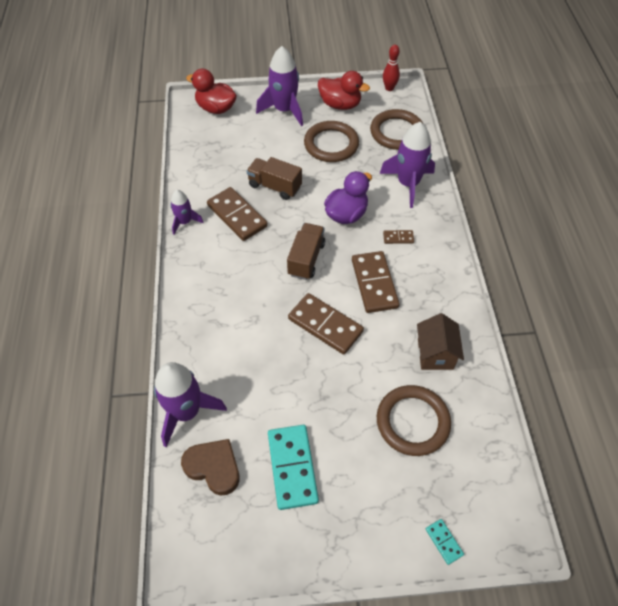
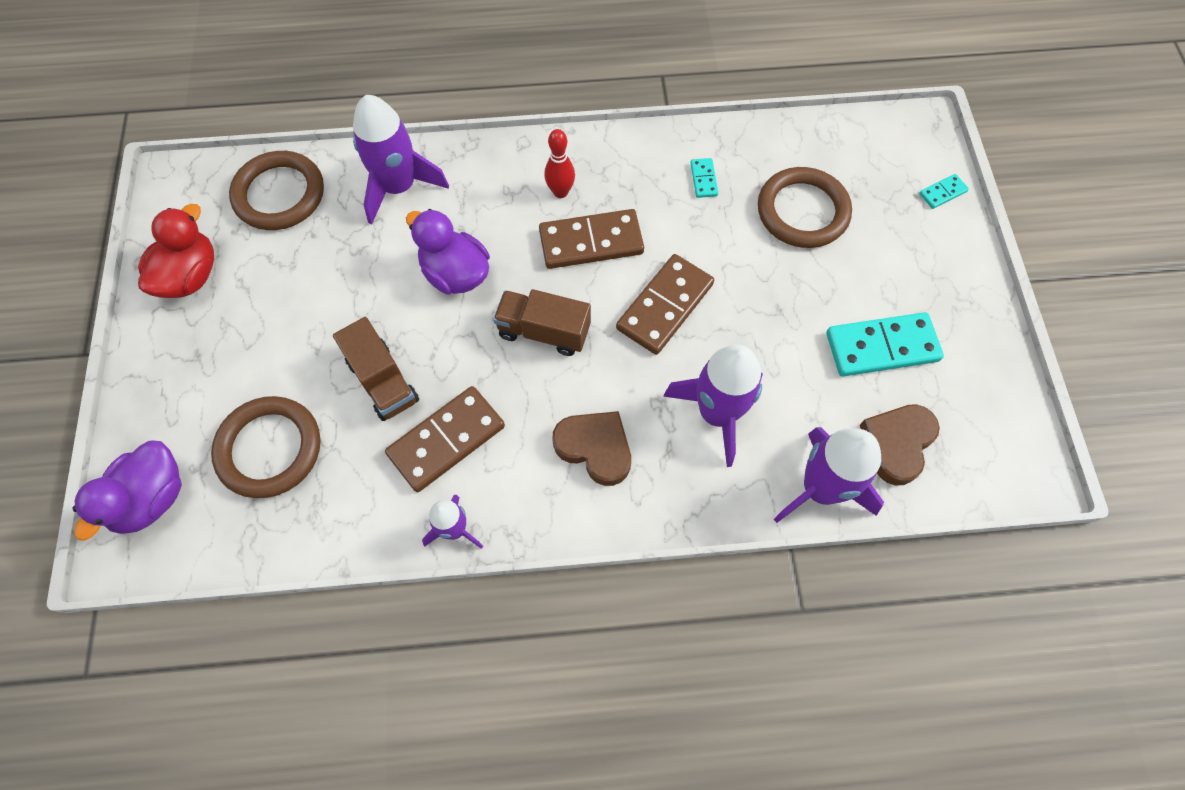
camera: 90 degrees left, 10 degrees up
red duck [186,69,237,114] -> purple duck [72,440,182,541]
brown truck [246,157,302,200] -> brown truck turned 60 degrees counterclockwise [333,317,419,421]
purple rocket [256,46,303,126] -> purple rocket moved to [663,345,763,467]
brown ring [304,121,359,162] -> brown ring moved to [211,396,321,498]
red bowling pin [383,44,400,91] -> red bowling pin moved to [544,129,575,198]
brown domino [383,230,414,244] -> none
brown house [417,313,464,370] -> turquoise domino [690,158,718,198]
none -> brown heart [552,411,631,486]

